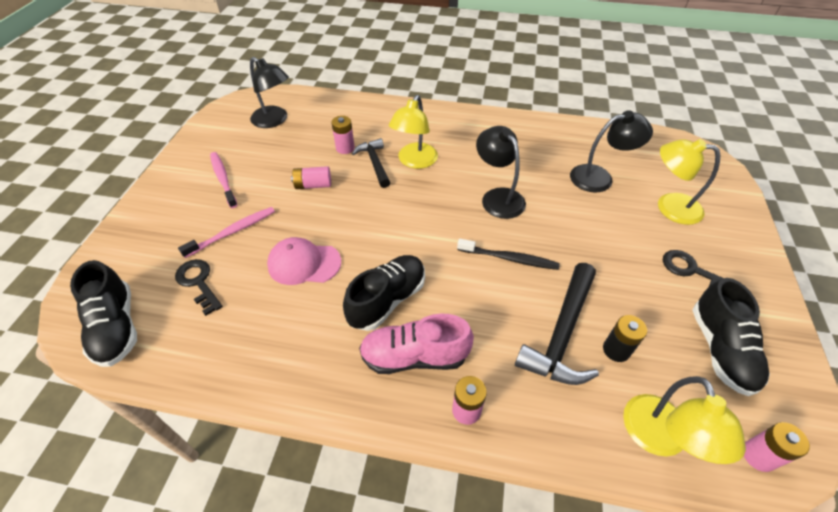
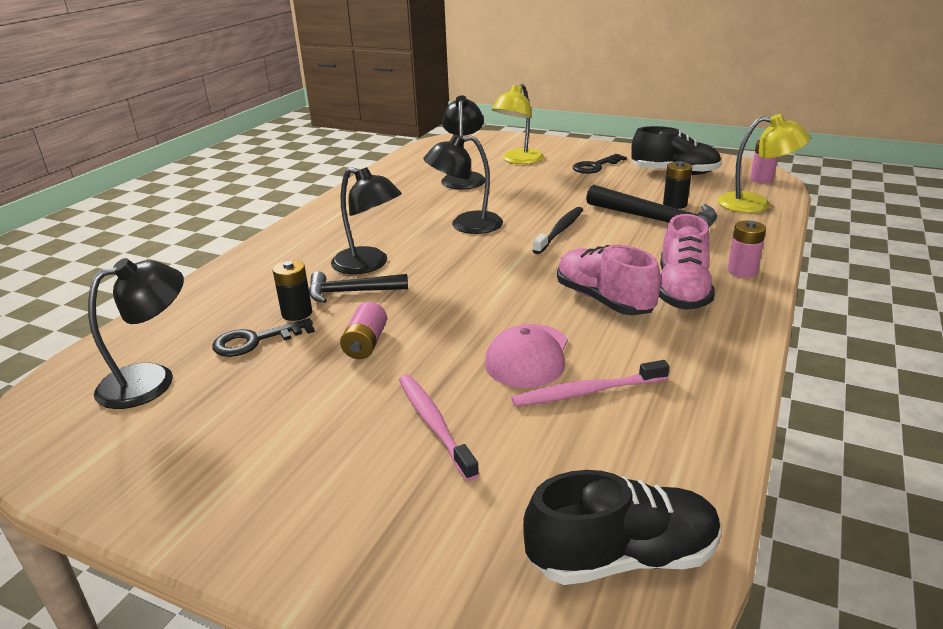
camera: 75 degrees left, 20 degrees down
black key [175,259,223,316] -> black key moved to [212,318,315,357]
pink toothbrush [210,152,237,208] -> pink toothbrush moved to [511,360,669,407]
pink battery [331,116,355,154] -> black battery [273,260,312,321]
black shoe [343,255,425,331] -> pink shoe [557,245,661,315]
yellow lamp [389,95,438,169] -> black lamp [331,167,402,274]

